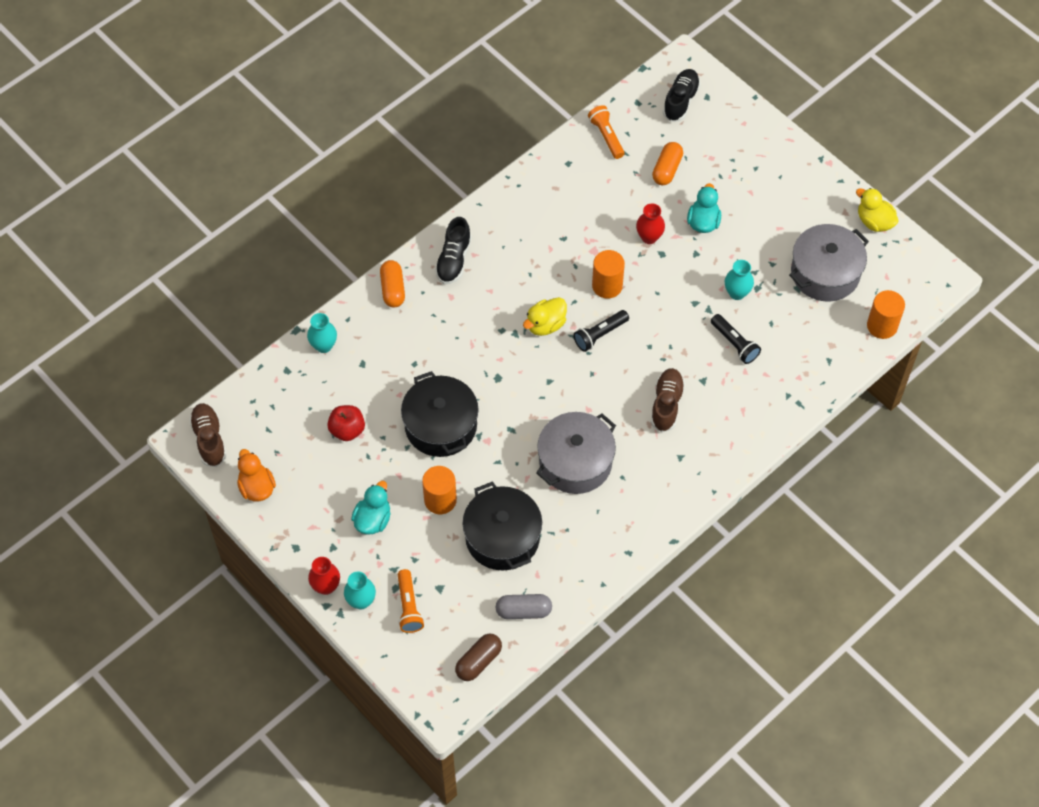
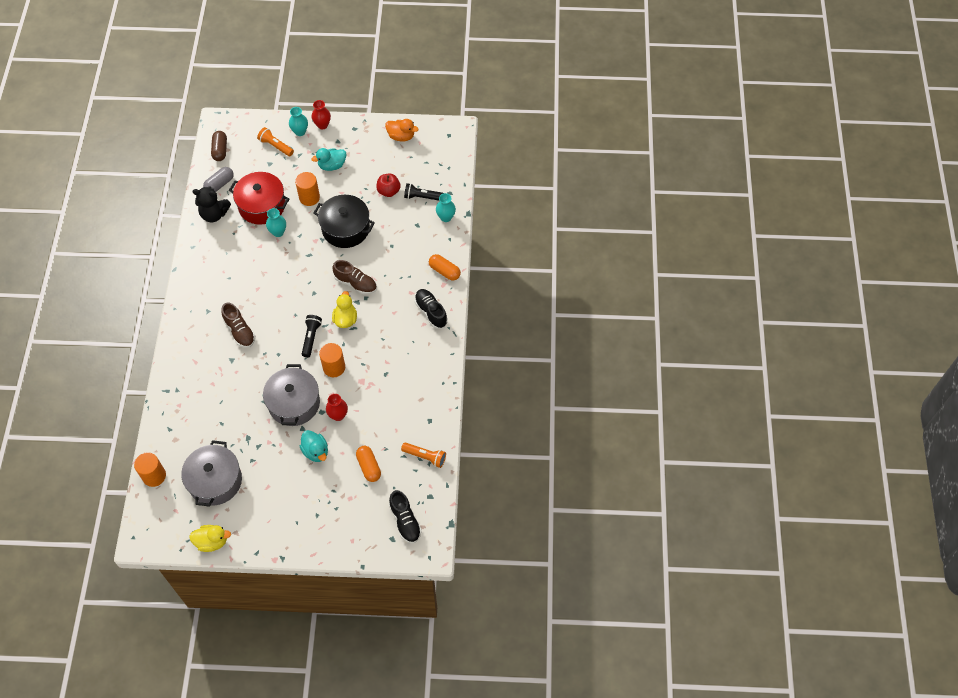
camera: 135 degrees right, 0 degrees up
brown shoe [189,403,226,467] -> brown shoe moved to [332,260,377,295]
turquoise duck [351,481,391,534] -> turquoise duck turned 90 degrees clockwise [311,148,346,171]
black pot [462,481,542,571] -> red pot [229,172,289,225]
grey pot [536,412,616,494] -> grey pot moved to [263,364,320,426]
black flashlight [711,314,761,364] -> black flashlight moved to [404,183,444,201]
turquoise vase [725,260,754,300] -> turquoise vase moved to [266,208,286,237]
none -> black teddy bear [192,186,231,222]

